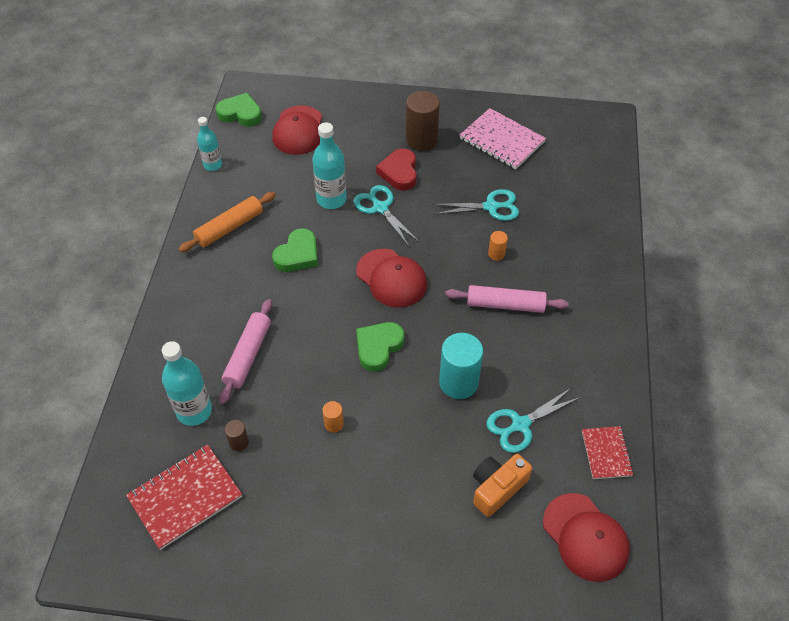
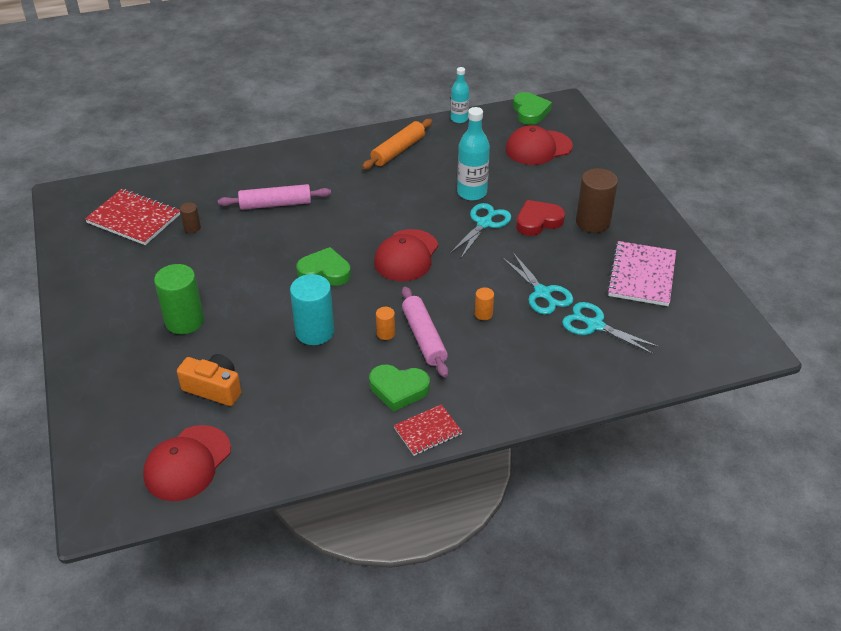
camera: 65 degrees right, 10 degrees down
turquoise bottle [162,341,212,426] -> none
orange rolling pin [179,192,276,252] -> orange rolling pin turned 75 degrees counterclockwise [362,119,432,169]
green heart [272,228,318,272] -> green heart moved to [369,365,430,412]
orange cylinder [322,401,344,433] -> orange cylinder moved to [376,307,395,340]
turquoise scissors [486,388,581,453] -> turquoise scissors moved to [562,302,660,355]
red notebook [582,426,634,479] -> red notebook moved to [394,404,462,456]
none -> green cylinder [154,264,204,334]

